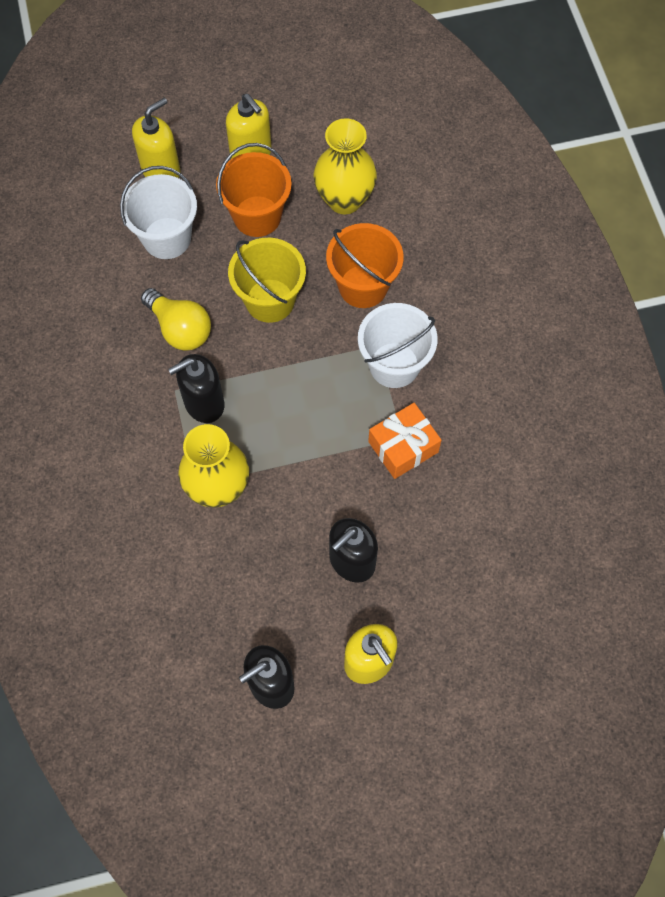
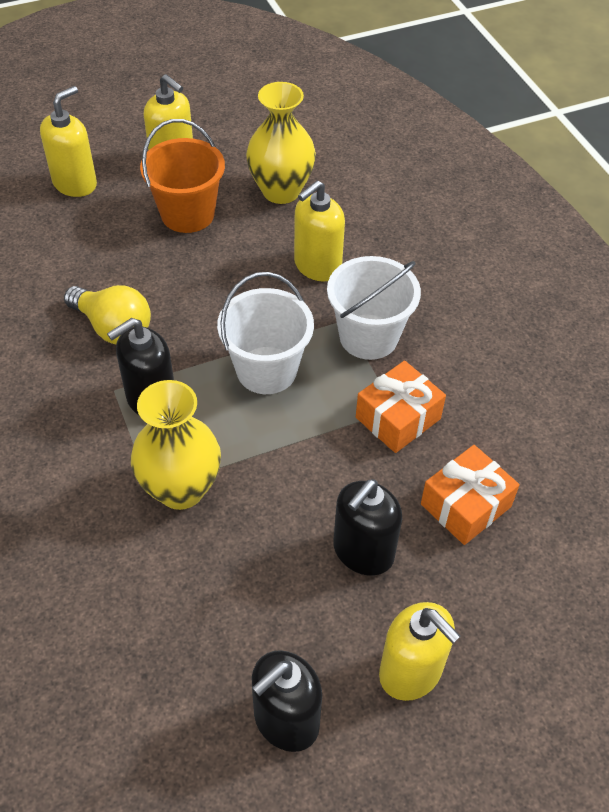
camera: 10 degrees left, 15 degrees down
white bucket [120,166,197,259] -> white bucket moved to [217,272,314,394]
yellow bucket [228,238,306,323] -> none
orange bucket [326,223,404,308] -> yellow soap dispenser [294,181,345,281]
none -> orange gift [421,445,520,545]

